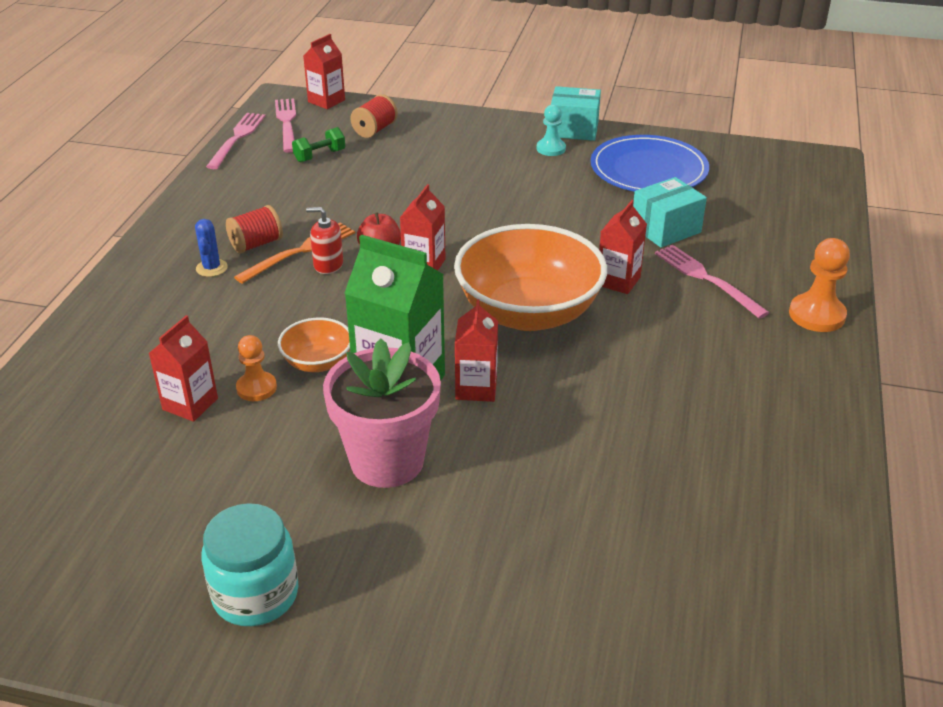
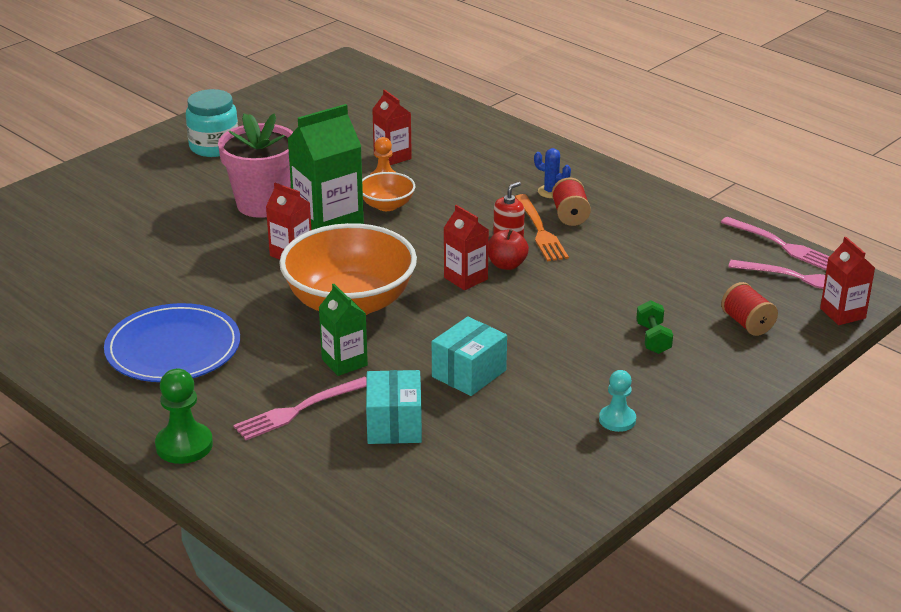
camera: 120 degrees right, 5 degrees down
green dumbbell [292,127,345,162] -> green dumbbell moved to [636,300,673,354]
turquoise box [551,86,601,141] -> turquoise box moved to [432,316,507,396]
blue plate [591,135,709,192] -> blue plate moved to [104,303,240,382]
red carton [599,200,647,294] -> green carton [318,284,368,376]
pink fork [655,245,769,319] -> pink fork turned 150 degrees clockwise [233,377,367,440]
orange pawn [789,238,850,332] -> green pawn [155,369,213,464]

